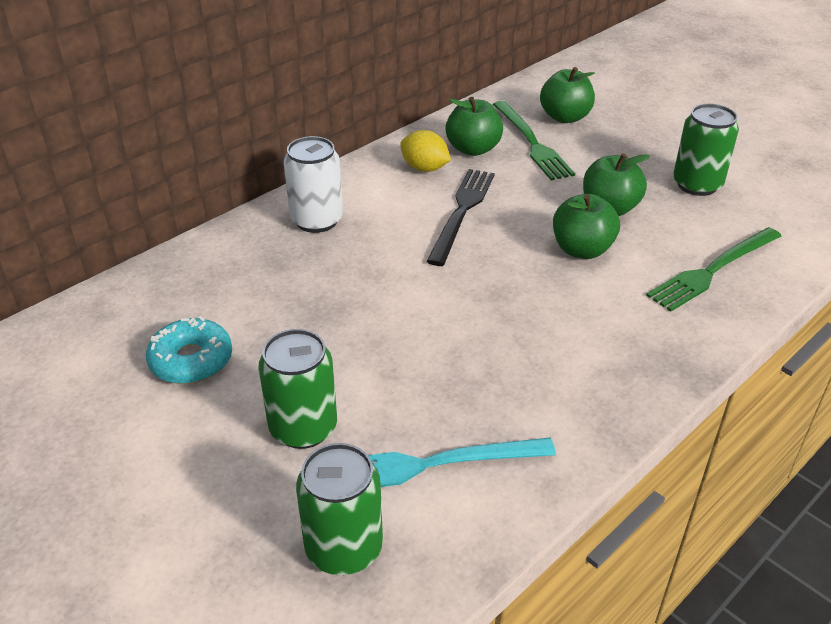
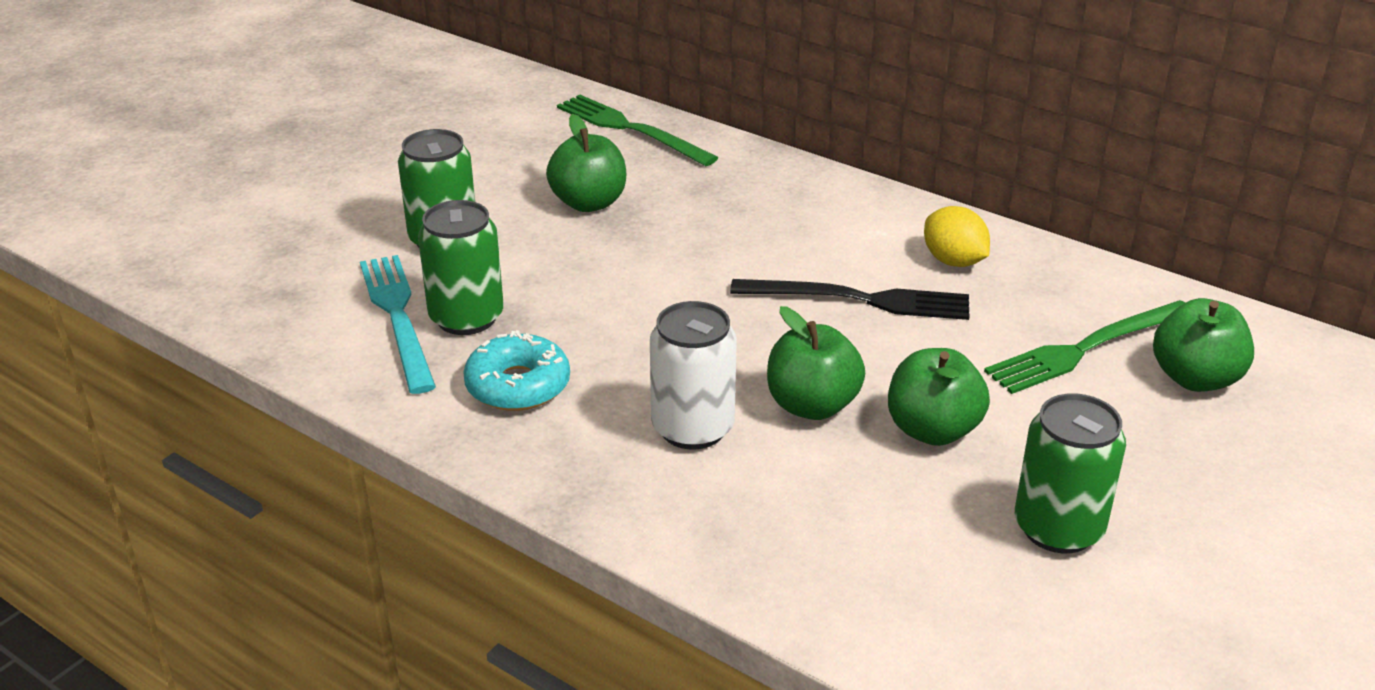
camera: 80 degrees right, 5 degrees down
turquoise donut [146,316,232,384] -> turquoise donut moved to [463,330,570,411]
white can [284,136,343,233] -> white can moved to [650,301,737,450]
green can [296,443,383,575] -> green can moved to [418,200,504,335]
yellow lemon [400,130,451,172] -> yellow lemon turned 60 degrees counterclockwise [924,206,990,267]
green apple [446,97,503,156] -> green apple moved to [546,114,626,212]
green fork [646,227,781,312] -> green fork moved to [557,95,718,166]

